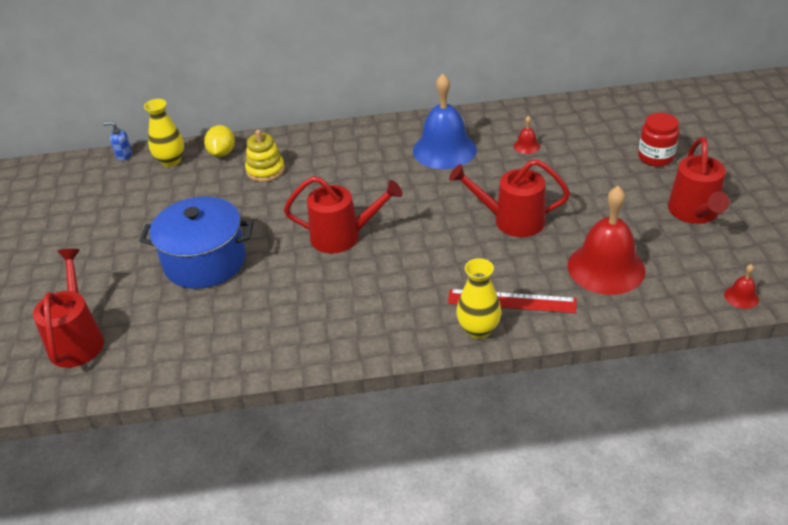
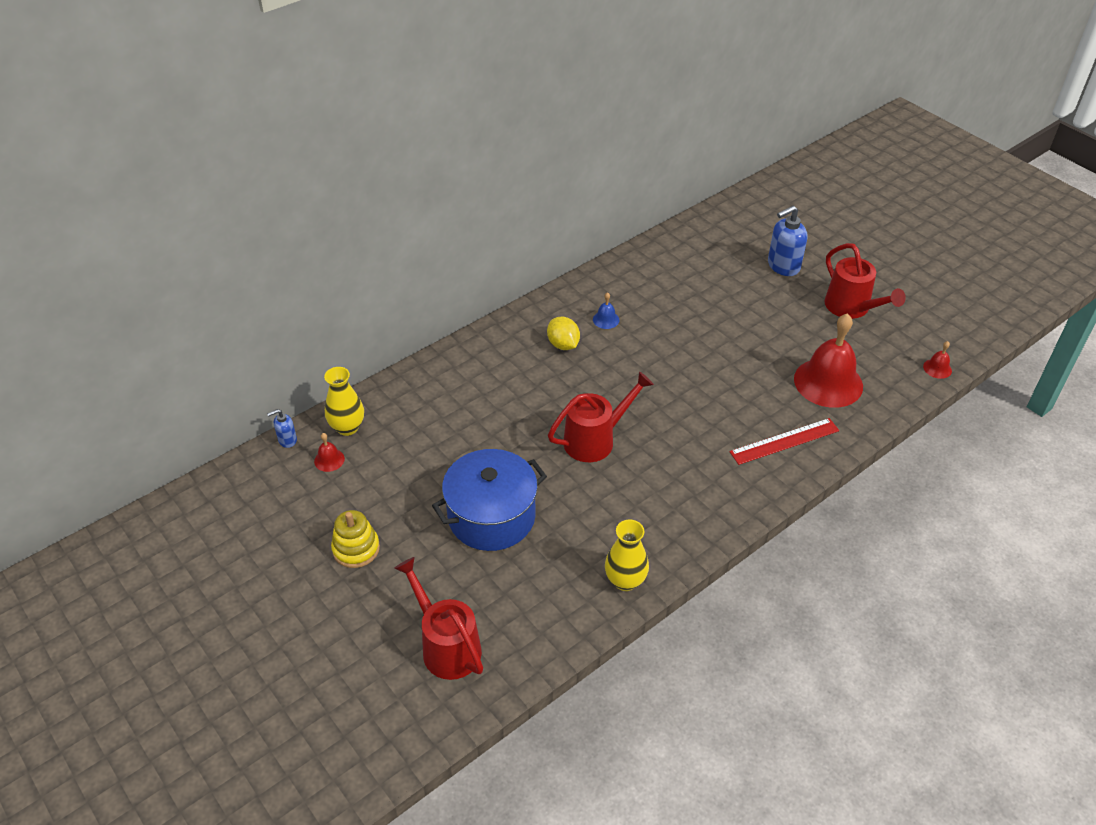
camera: 35 degrees left, 5 degrees up
yellow lemon [204,125,235,157] -> yellow lemon moved to [547,317,580,350]
yellow stacking toy [245,130,285,182] -> yellow stacking toy moved to [331,510,380,568]
blue bell [413,74,477,169] -> blue bell [593,292,619,329], size x0.41
red watering can [449,159,570,237] -> none
yellow vase [456,258,501,339] -> yellow vase moved to [605,519,649,591]
red bell [513,116,540,154] -> red bell moved to [314,433,345,472]
red jar [638,113,679,167] -> blue soap dispenser [768,206,807,276]

